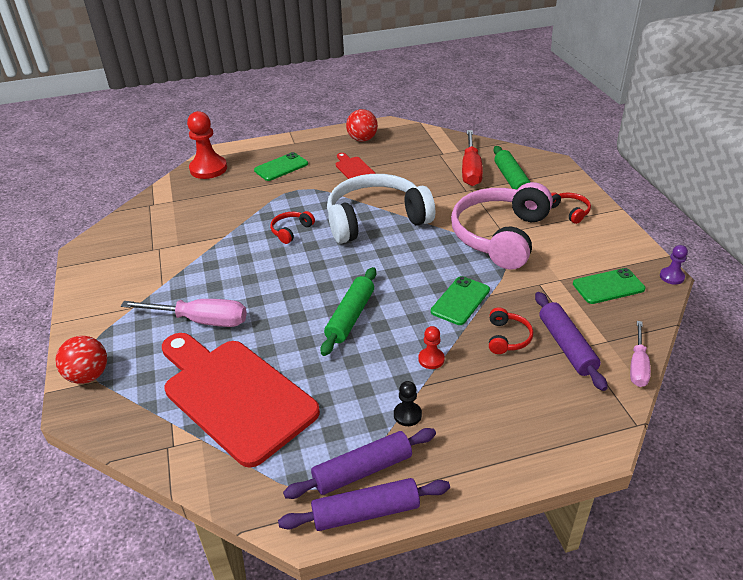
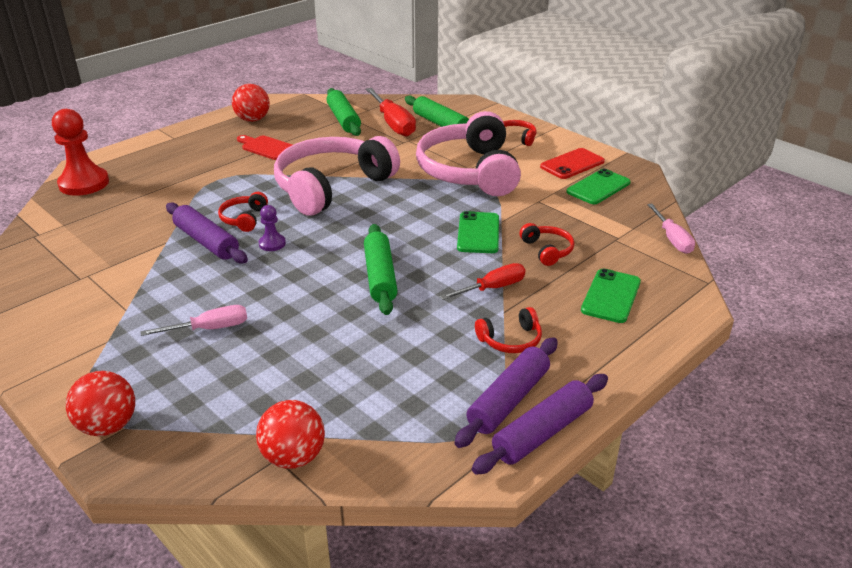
camera: 30 degrees left, 5 degrees down
pink screwdriver [121,299,247,327] -> pink screwdriver [140,305,247,336], size x0.63
red cutting board [162,333,320,468] -> none
green phone [254,152,308,181] -> green phone moved to [581,269,641,323]
white headphones [327,174,435,243] -> pink headphones [274,136,400,216]
black pawn [394,381,422,426] -> red headphones [475,307,542,353]
red pawn [418,326,445,369] -> red screwdriver [440,263,525,300]
purple rolling pin [535,292,608,391] -> purple rolling pin moved to [166,202,248,264]
purple pawn [660,245,688,285] -> purple pawn moved to [259,205,286,251]
none -> red ball [256,400,325,469]
none -> green rolling pin [327,88,361,136]
none -> red phone [540,148,605,179]

